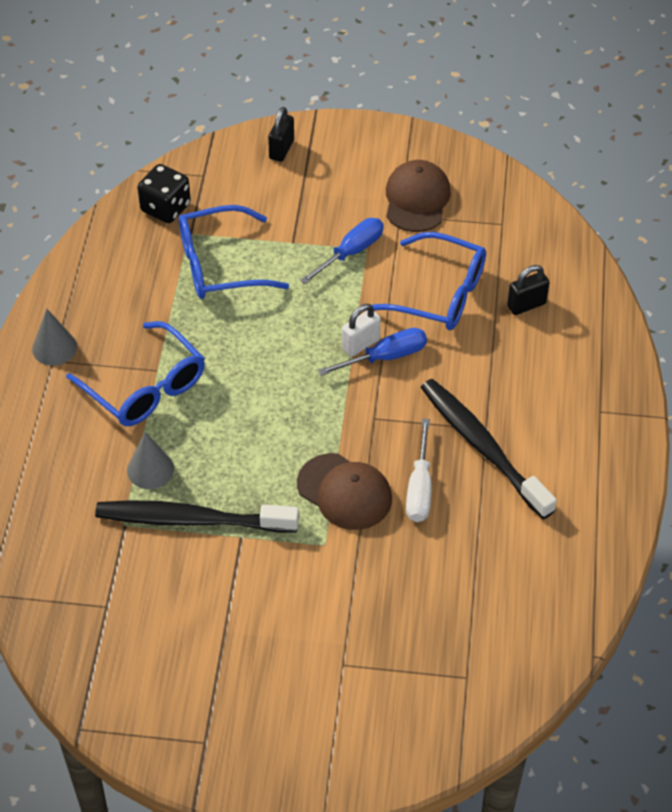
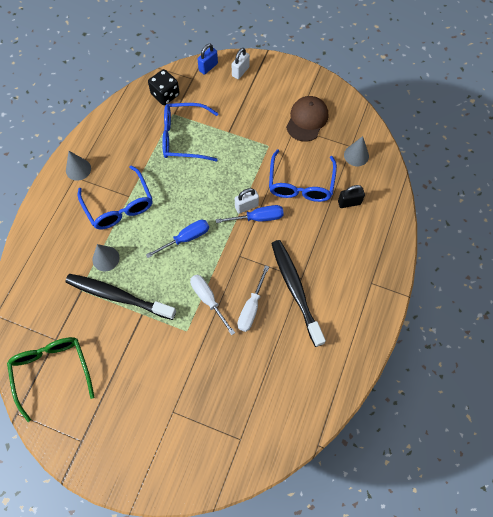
camera: 15 degrees right, 15 degrees up
black padlock [268,107,294,162] -> white padlock [232,48,250,79]
brown cap [297,453,392,530] -> white screwdriver [190,275,235,335]
blue screwdriver [300,218,384,284] -> blue screwdriver moved to [146,220,209,258]
blue glasses [366,232,486,330] -> blue glasses turned 60 degrees clockwise [269,149,337,202]
none -> green glasses [7,337,94,422]
none -> blue padlock [197,44,218,75]
none -> grey cone [344,136,369,166]

